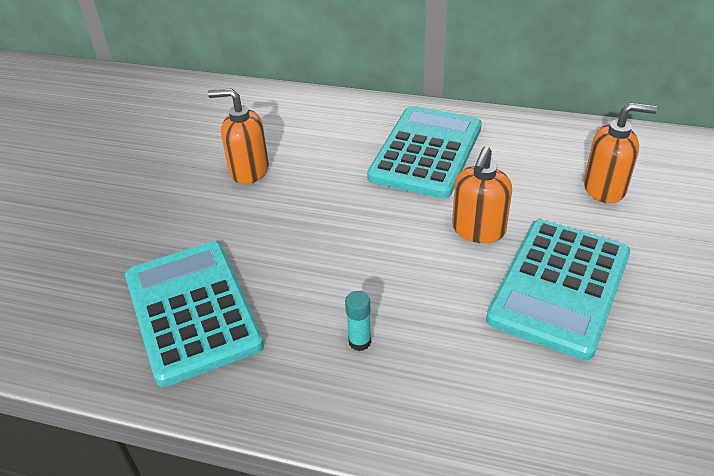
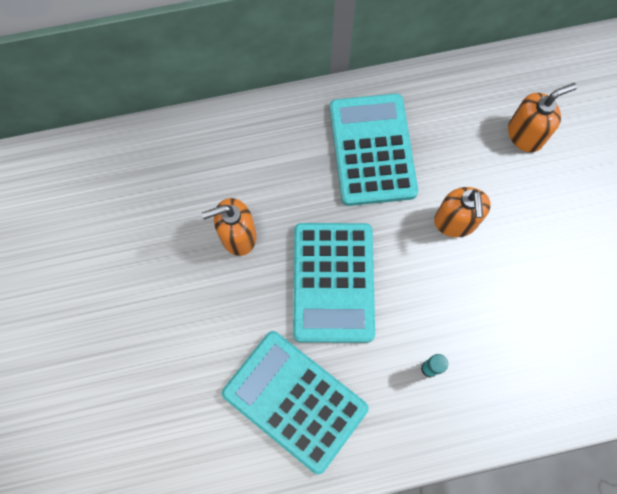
camera: 30 degrees left, 30 degrees up
turquoise calculator [486,220,630,360] -> turquoise calculator moved to [293,223,375,343]

